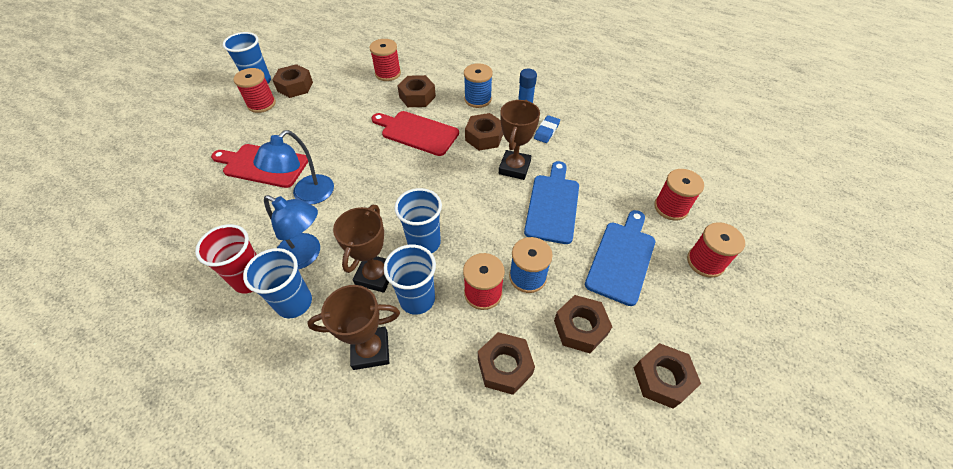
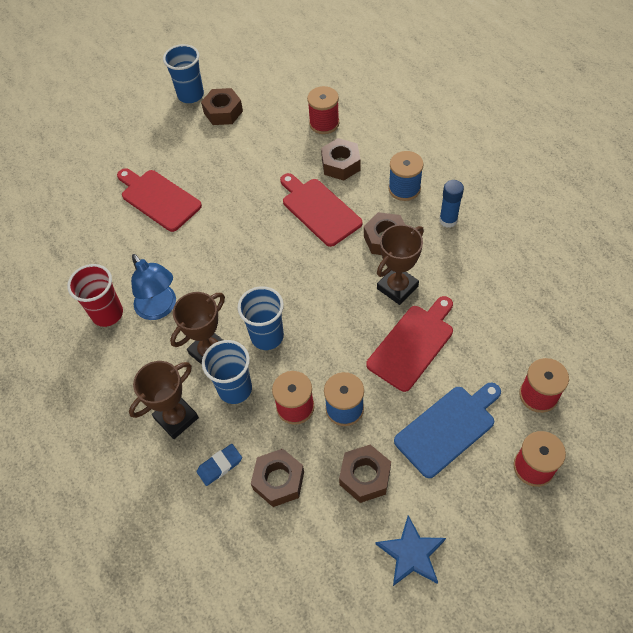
camera: 30 degrees right, 5 degrees up
red spool [233,68,276,113] -> none
blue cup [243,248,312,319] -> none
blue lamp [253,130,334,204] -> none
brown trophy [307,285,400,370] -> brown trophy turned 60 degrees counterclockwise [129,361,199,439]
blue cutting board [524,161,579,244] -> red cutting board [366,296,453,392]
blue eraser [534,115,560,143] -> blue eraser moved to [197,444,242,486]
brown nut [634,343,701,409] -> blue star [376,515,446,586]

